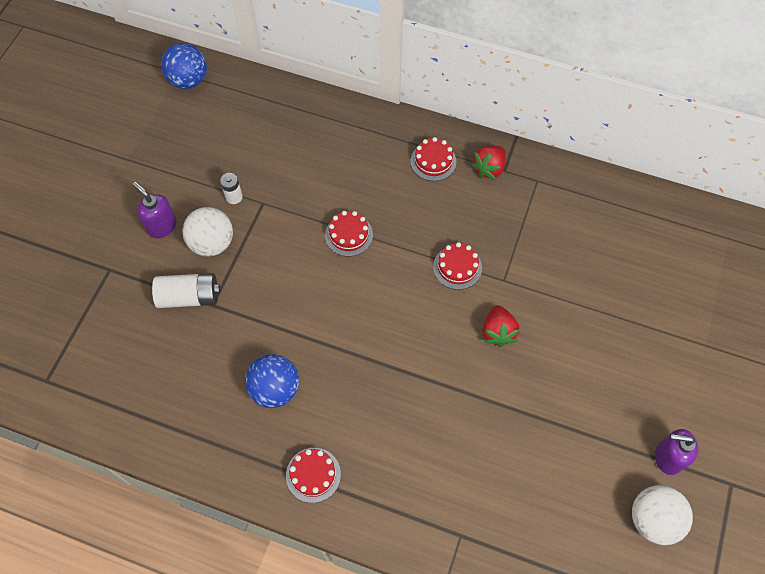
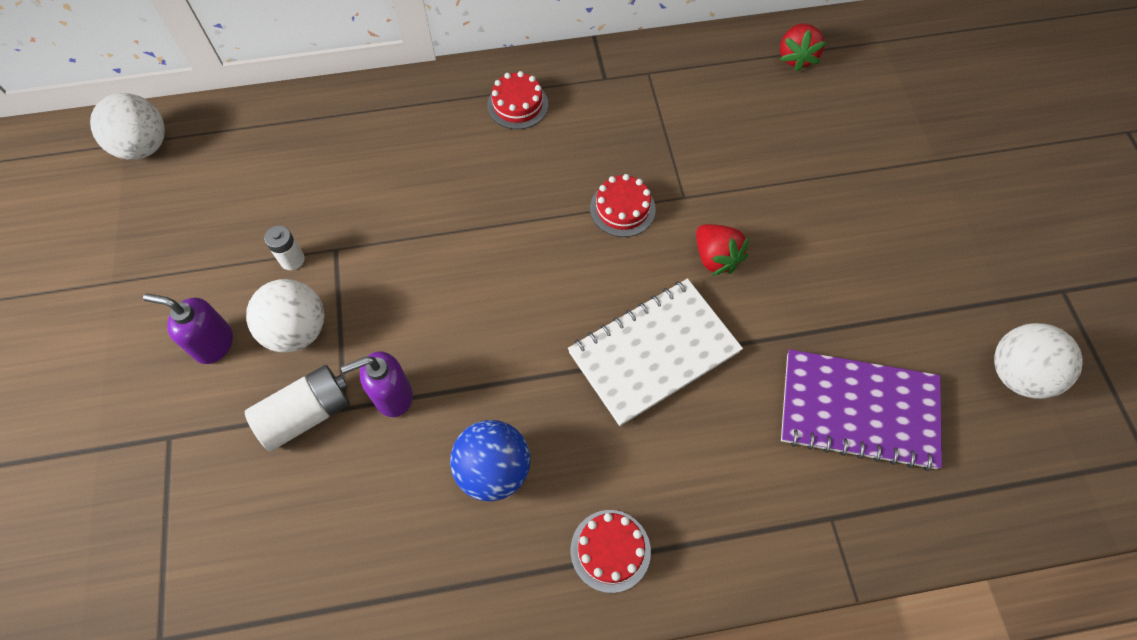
camera: 30 degrees left, 0 degrees up
blue ball [161,43,207,89] -> white ball [90,93,165,160]
red cake [325,211,373,257] -> none
red strawberry [470,146,506,180] -> red strawberry moved to [780,23,826,71]
purple soap dispenser [655,429,698,475] -> purple soap dispenser moved to [341,351,413,417]
none -> white notebook [568,279,743,426]
none -> purple notebook [781,349,942,471]

